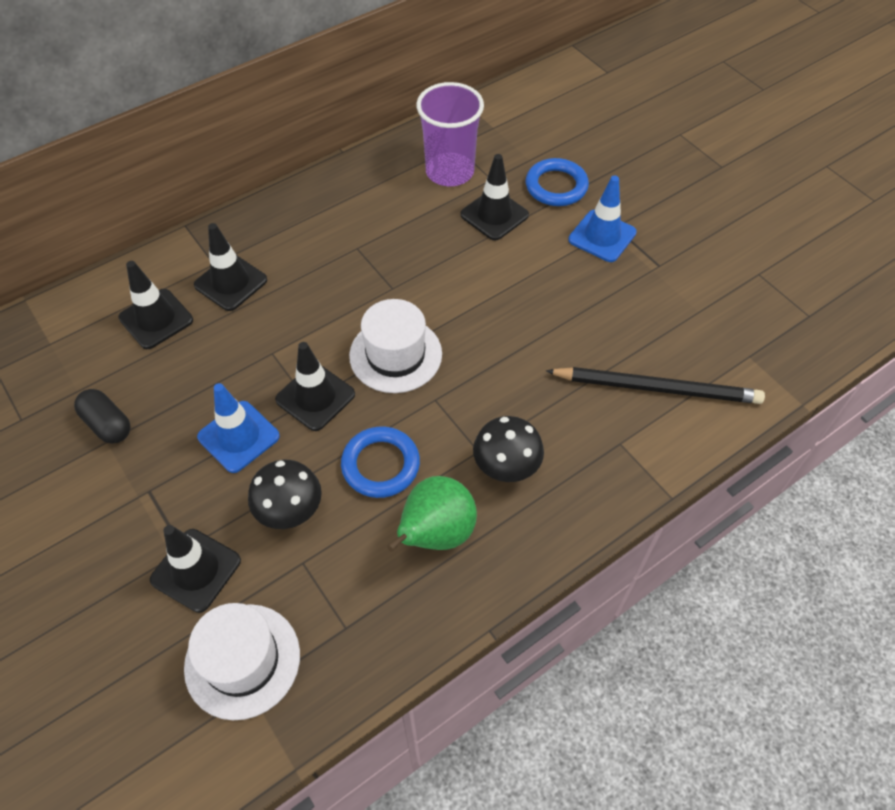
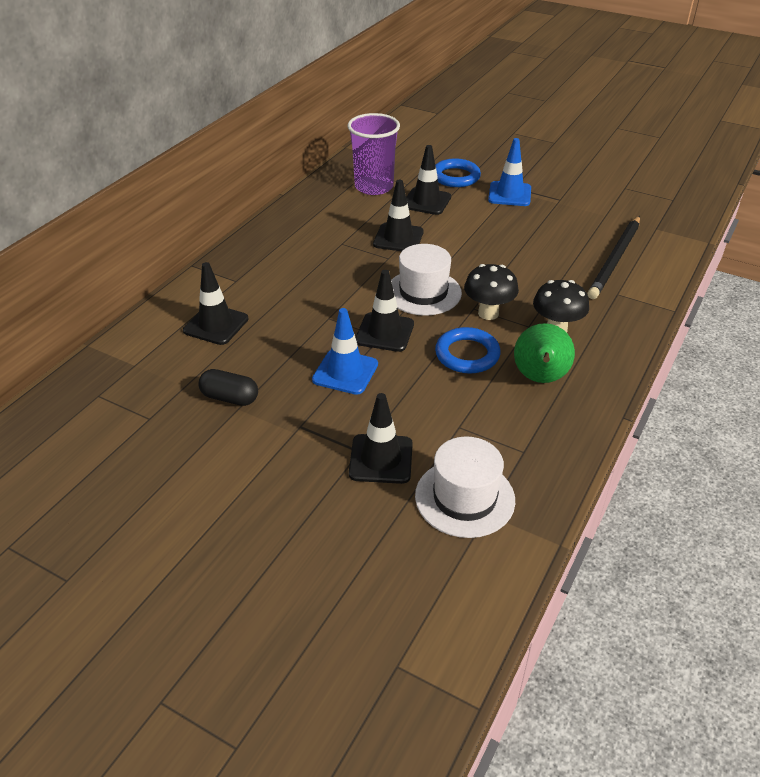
camera: 25 degrees left, 15 degrees down
black traffic cone [194,223,267,311] -> black traffic cone moved to [373,180,424,251]
black mushroom [248,460,322,529] -> black mushroom moved to [464,264,519,320]
black pencil [546,367,765,404] -> black pencil turned 135 degrees clockwise [588,216,640,299]

